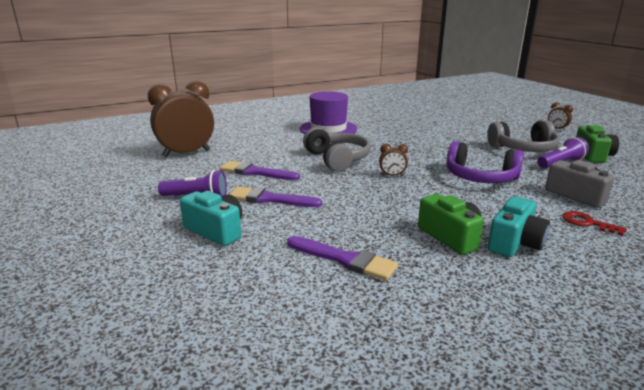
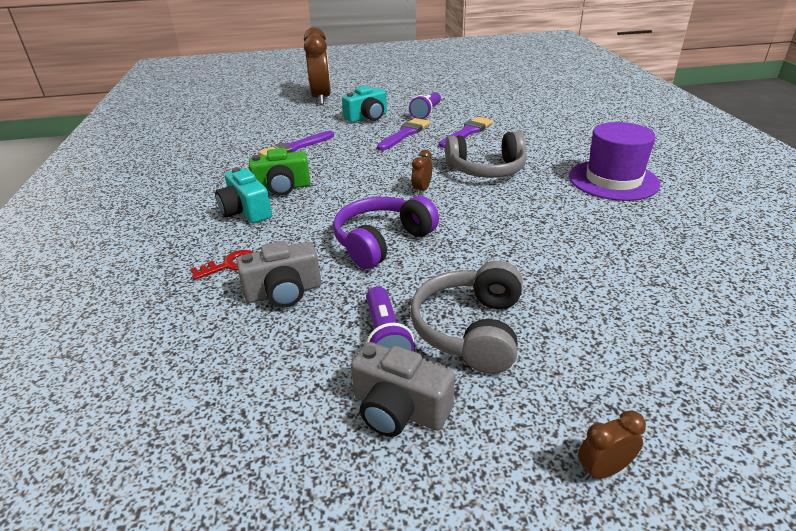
camera: 110 degrees right, 10 degrees up
brown clock [148,81,214,157] -> brown clock moved to [304,27,331,105]
green camera [576,125,619,163] -> grey camera [351,342,455,437]

